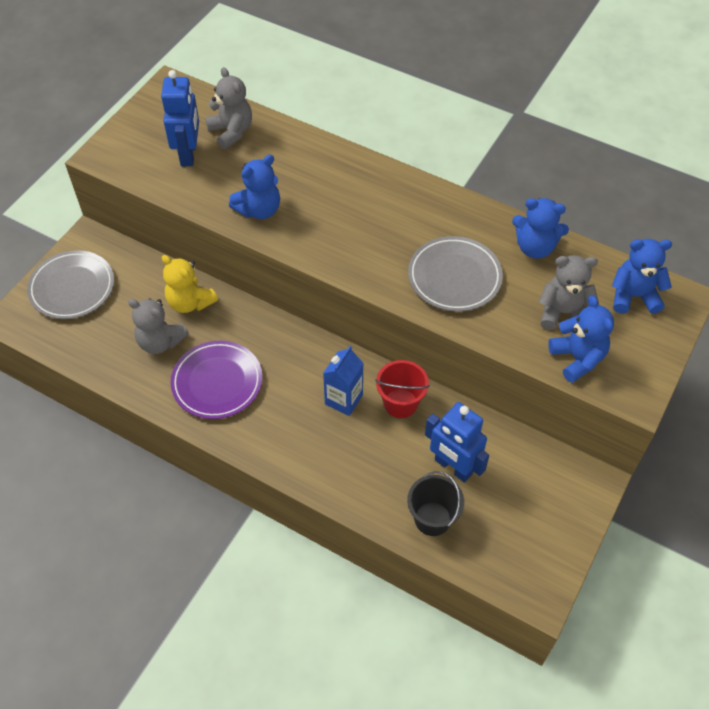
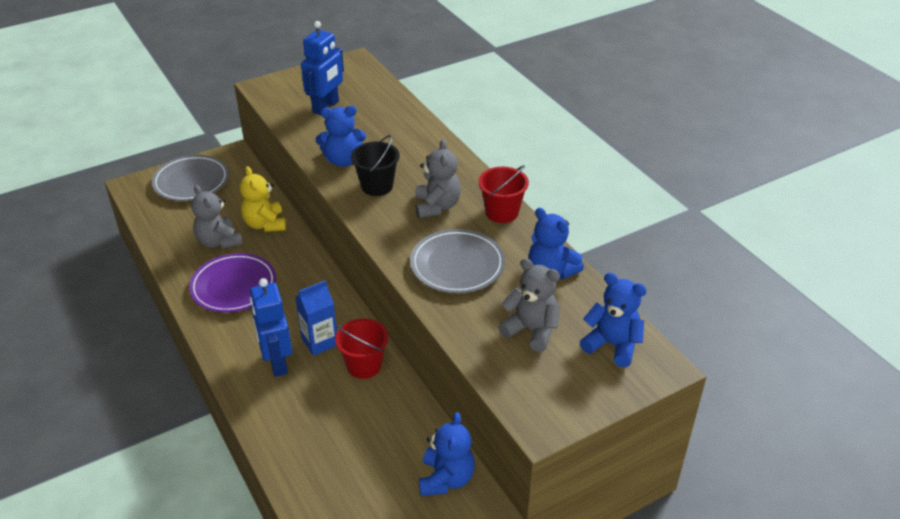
camera: 30 degrees right, 15 degrees down
grey teddy bear [205,67,252,149] -> grey teddy bear moved to [415,139,461,218]
black bucket [407,471,464,536] -> black bucket moved to [351,135,400,196]
blue robot [425,402,489,482] -> blue robot moved to [250,278,292,377]
blue teddy bear [548,295,614,383] -> blue teddy bear moved to [419,412,475,496]
none -> red bucket [478,165,529,223]

